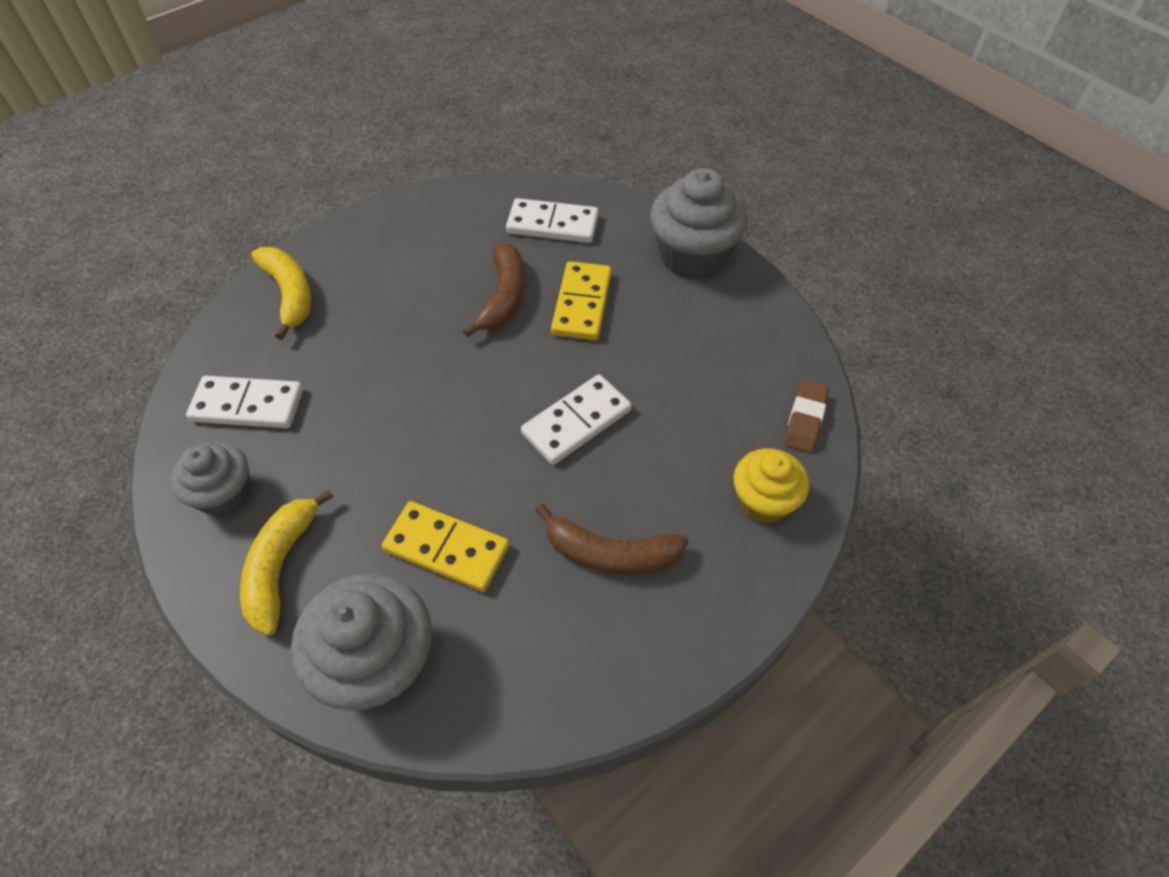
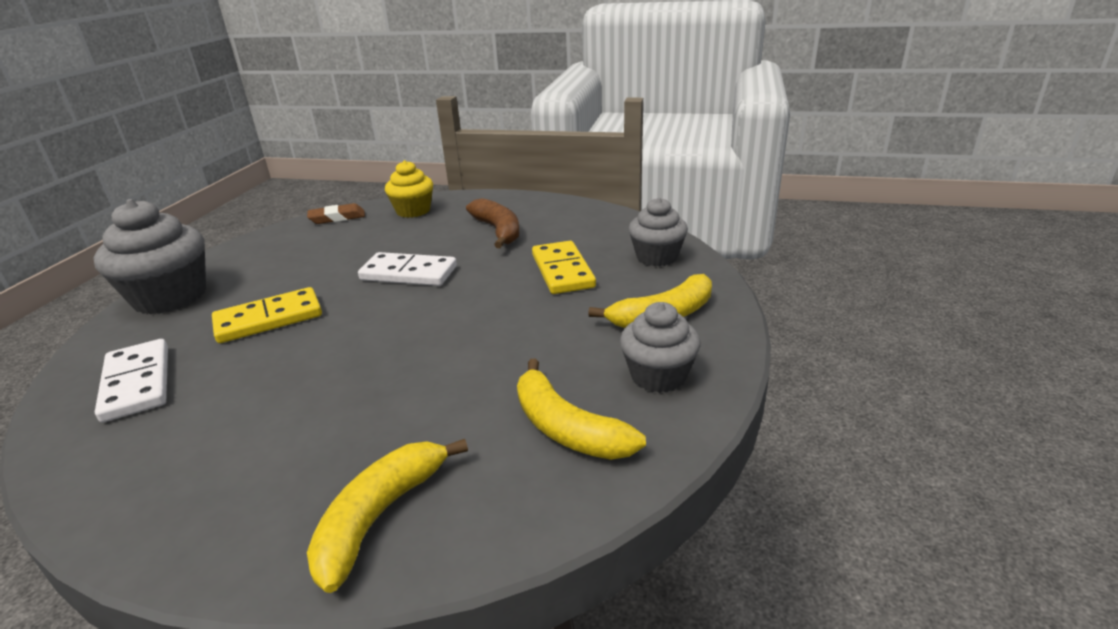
camera: 125 degrees left, 25 degrees down
white domino [186,376,303,428] -> yellow banana [517,359,646,460]
grey cupcake [291,573,432,711] -> grey cupcake [629,197,688,266], size x0.63
brown banana [463,242,525,337] -> none

